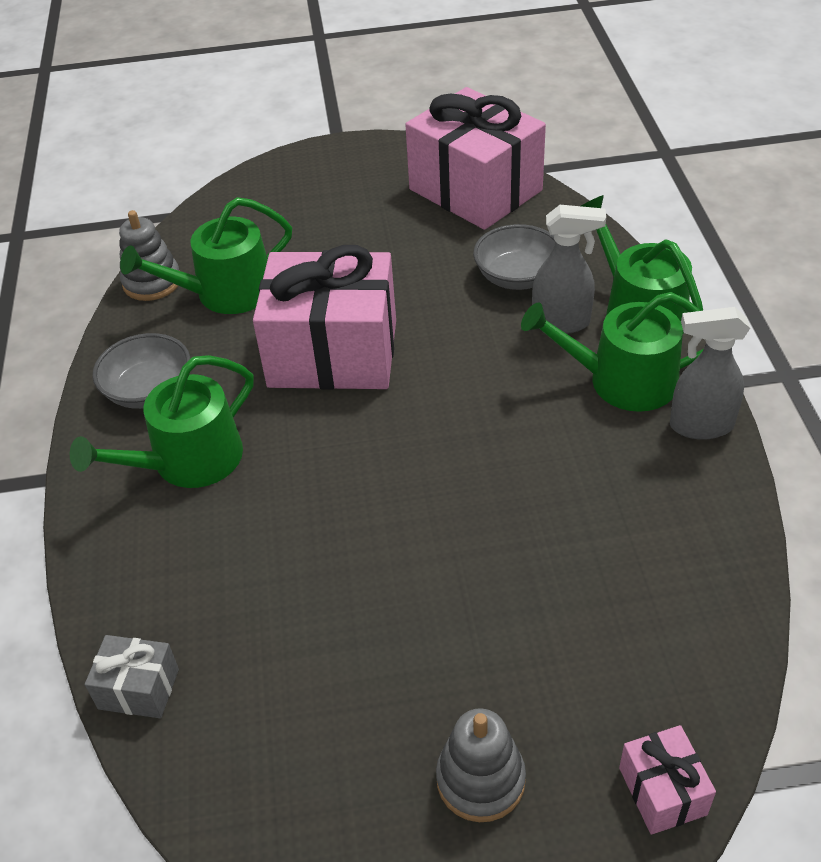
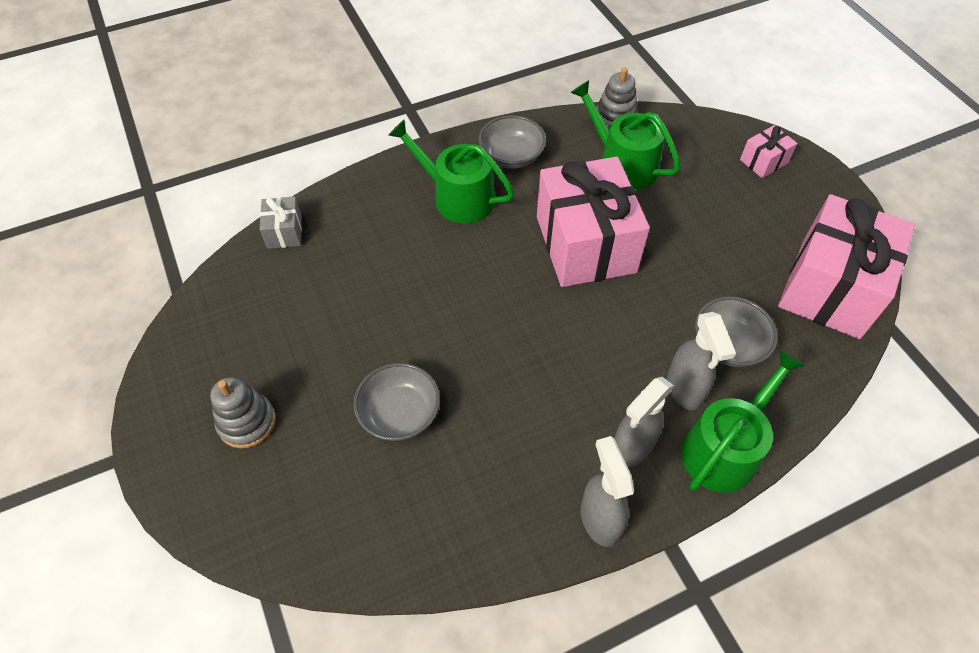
camera: 70 degrees right, 10 degrees up
green watering can [521,292,704,412] -> grey spray bottle [614,377,674,468]
pink gift [619,725,716,835] -> pink gift moved to [740,125,797,178]
none -> grey bowl [353,363,440,441]

